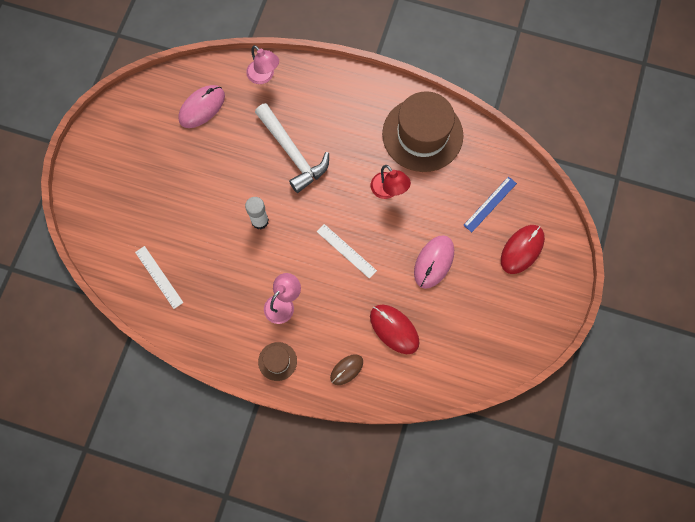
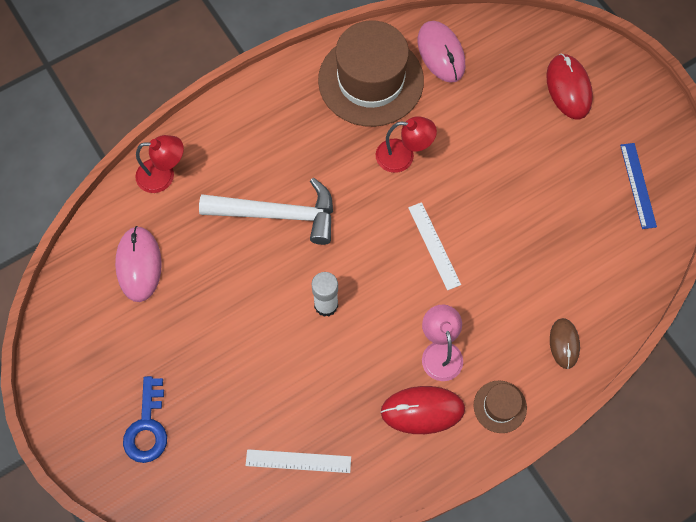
camera: 50 degrees left, 5 degrees down
pink lamp [246,45,279,84] -> red lamp [135,135,184,193]
white ruler [317,224,377,279] -> white ruler turned 75 degrees clockwise [408,202,461,290]
red mouse [370,305,420,354] -> red mouse moved to [380,386,465,434]
pink mouse [414,235,454,289] -> pink mouse moved to [418,21,465,83]
blue ruler [463,177,517,232] -> blue ruler moved to [620,143,657,229]
none -> blue key [123,376,167,463]

